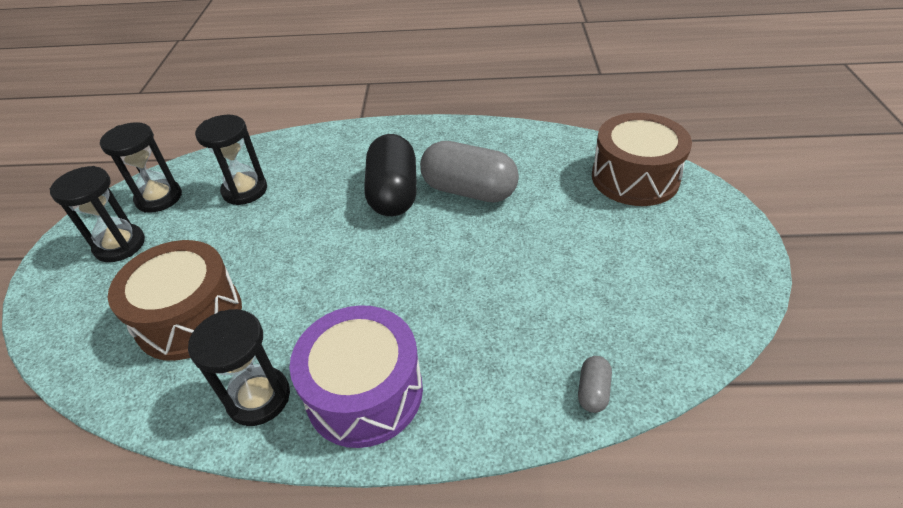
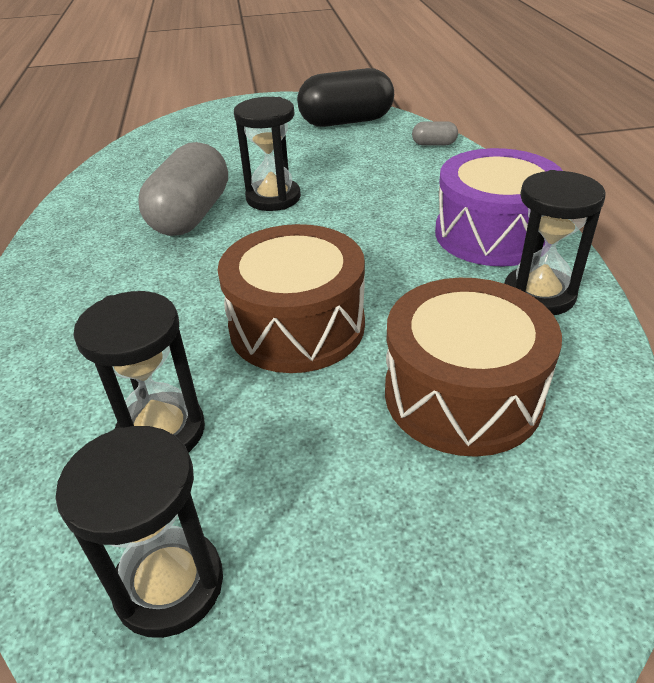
camera: 100 degrees left, 5 degrees down
black hourglass [50,166,145,262] -> black hourglass moved to [234,97,301,211]
black capsule [364,134,417,216] -> black capsule moved to [297,68,394,127]
brown drum [592,113,692,206] -> brown drum moved to [217,224,365,373]

